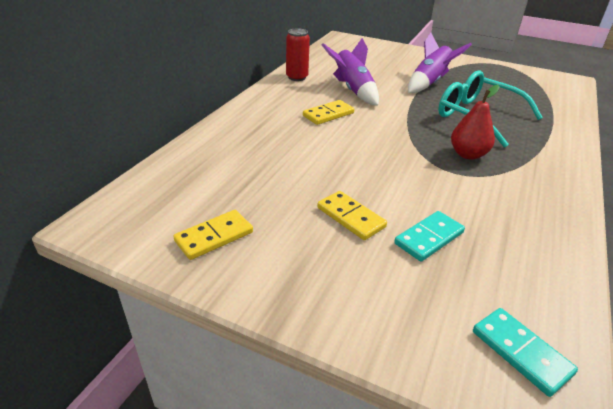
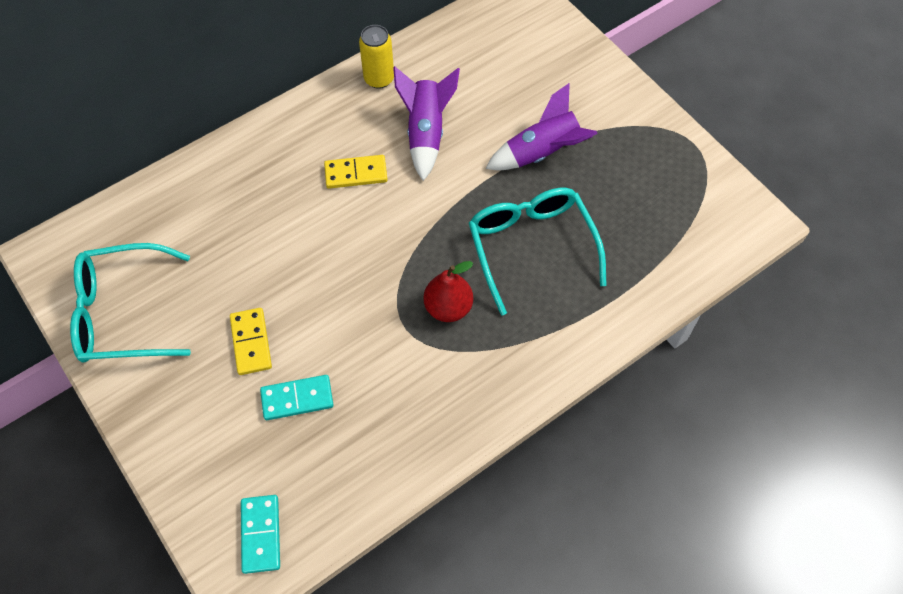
camera: 30 degrees right, 25 degrees up
yellow domino [173,210,253,260] -> turquoise glasses [70,243,191,363]
red can [286,28,310,81] -> yellow can [359,25,394,89]

